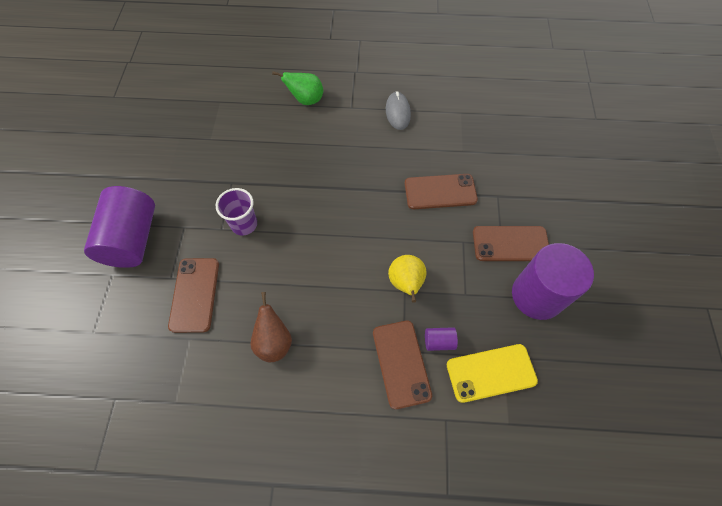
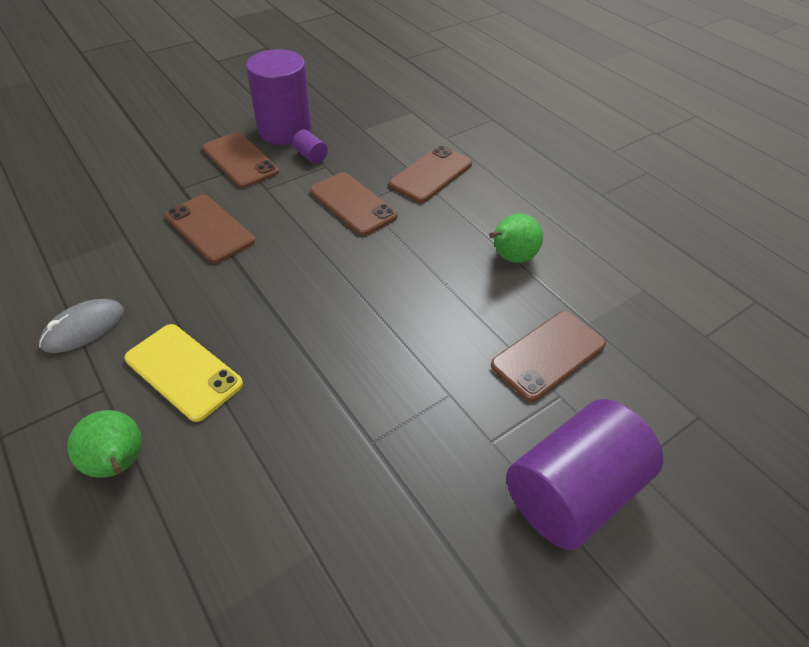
camera: 130 degrees left, 15 degrees down
purple cup [216,188,257,236] -> none
brown pear [250,292,292,362] -> green pear [489,213,543,263]
yellow pear [388,255,427,303] -> brown phone [310,172,398,236]
purple cylinder [425,327,458,351] -> purple cylinder moved to [292,130,328,164]
yellow phone [447,344,538,403] -> yellow phone moved to [125,324,243,422]

